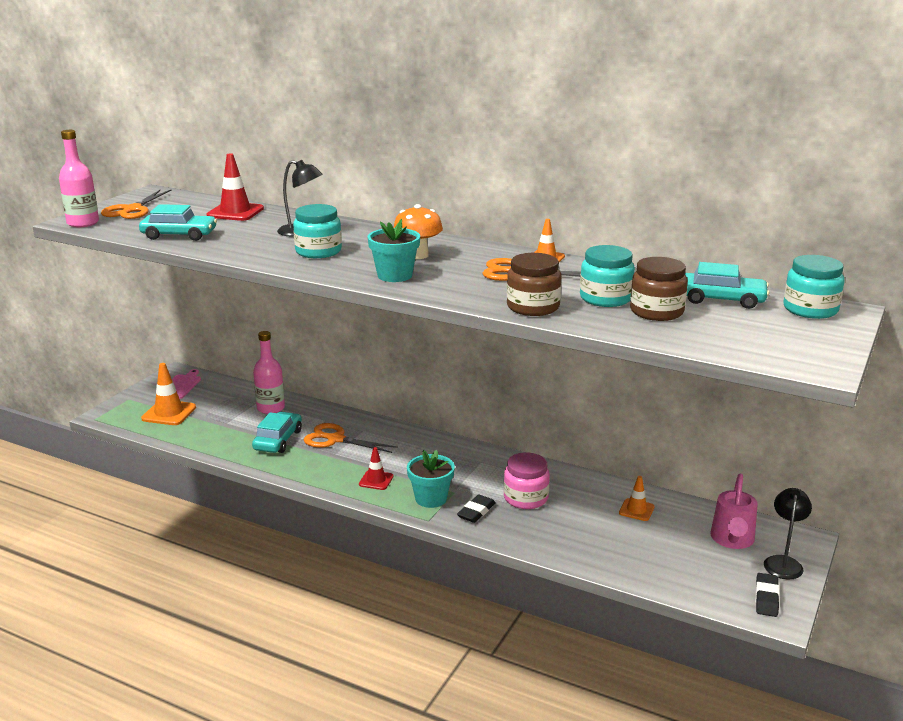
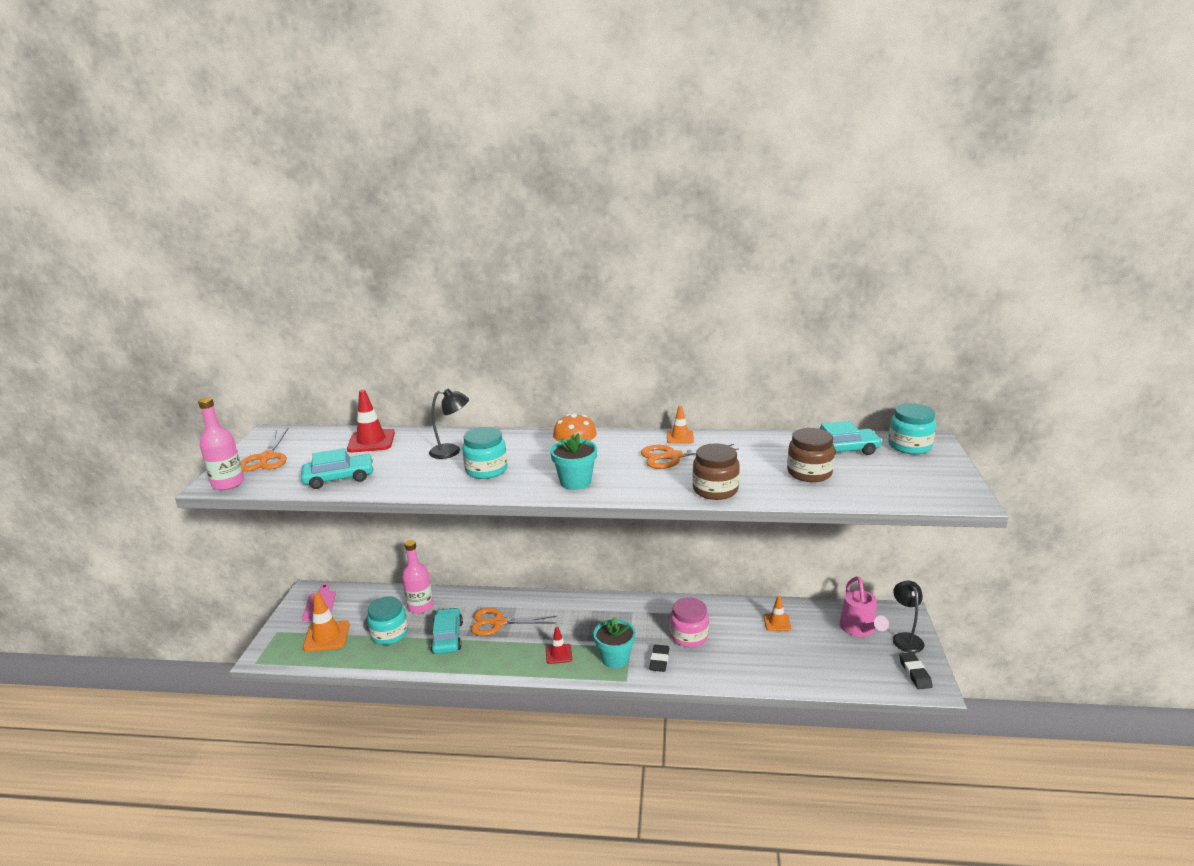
camera: 20 degrees left, 0 degrees up
turquoise jar [580,245,635,307] -> turquoise jar moved to [367,596,408,645]

